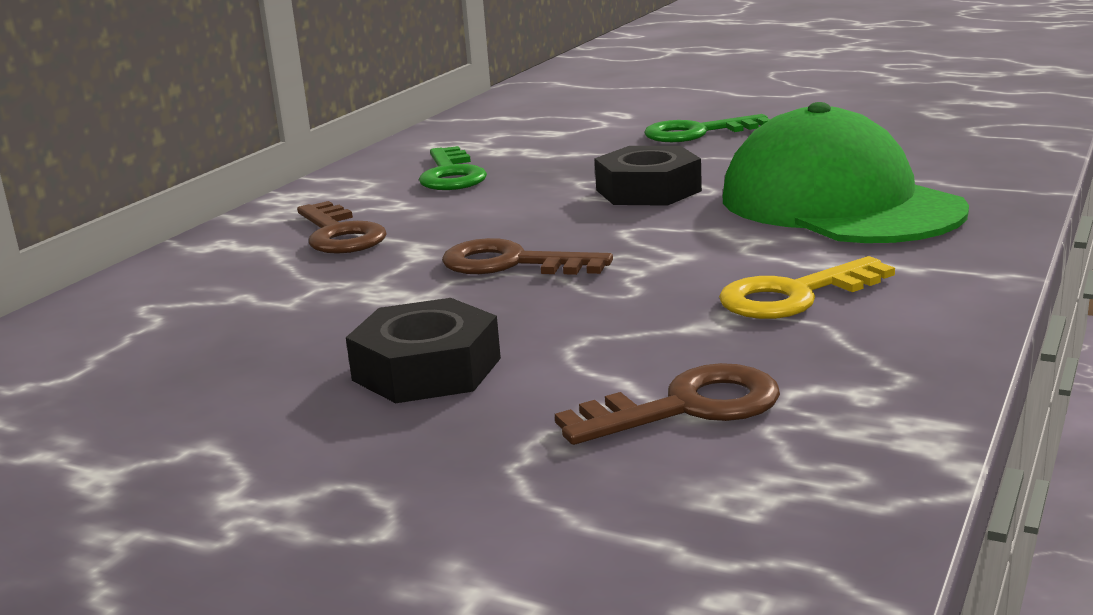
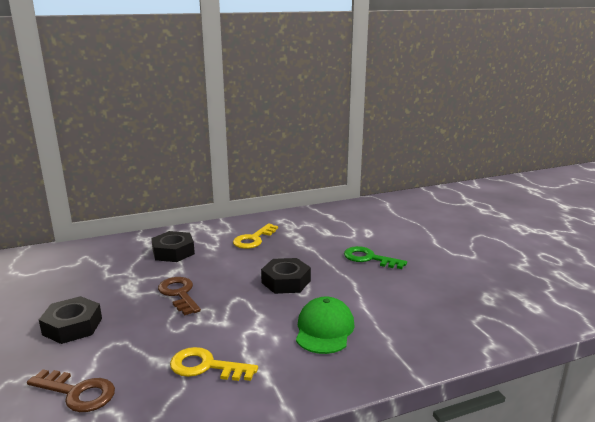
camera: 40 degrees right, 0 degrees up
brown key [297,201,386,254] -> black nut [151,231,195,262]
green key [419,146,487,190] -> yellow key [233,223,278,249]
green cap [723,102,969,243] -> green cap [296,296,355,354], size x0.60

